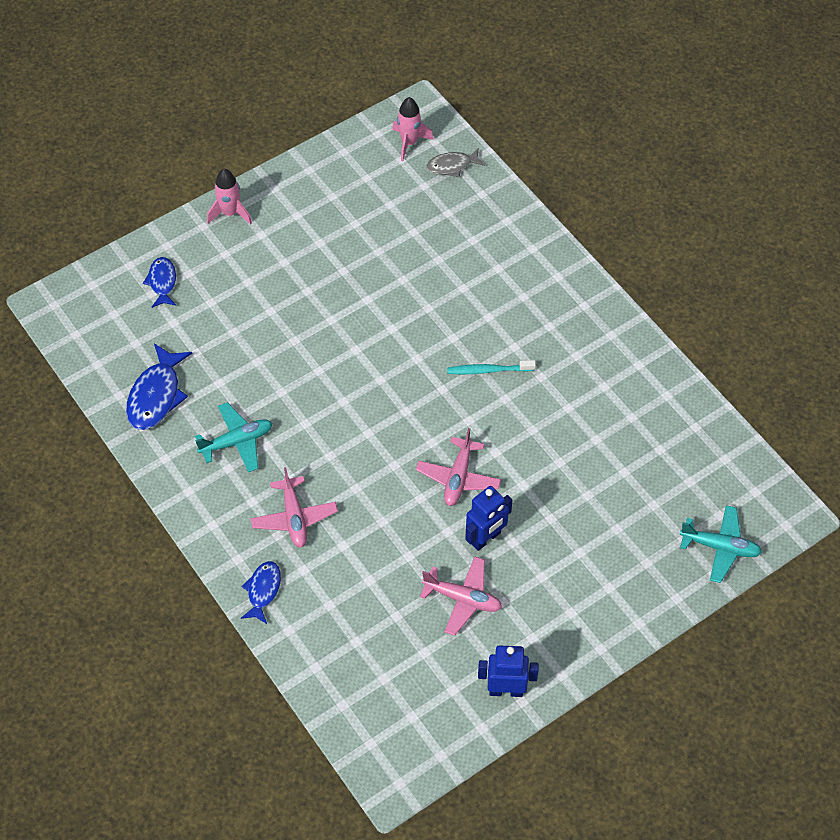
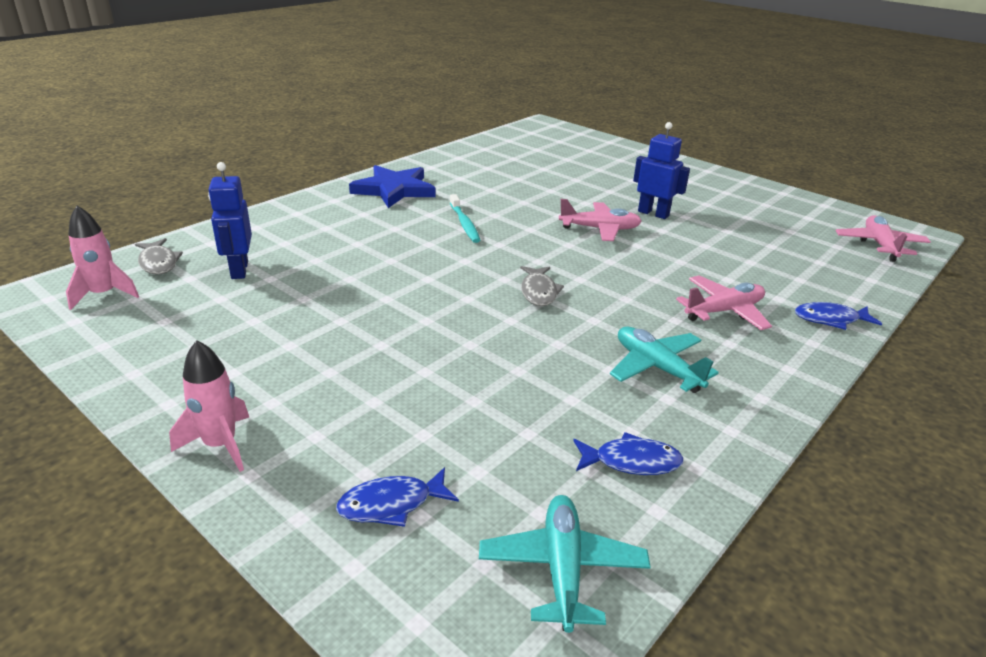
camera: 105 degrees left, 25 degrees down
blue fish [126,343,192,430] -> blue fish [573,432,684,475], size x0.62
pink plane [420,556,502,636] -> pink plane moved to [836,215,931,262]
blue robot [478,645,539,697] -> blue robot moved to [208,162,252,279]
turquoise plane [680,505,762,583] -> turquoise plane moved to [479,495,651,633]
none -> blue star [349,165,435,208]
none -> grey fish [520,266,564,306]

